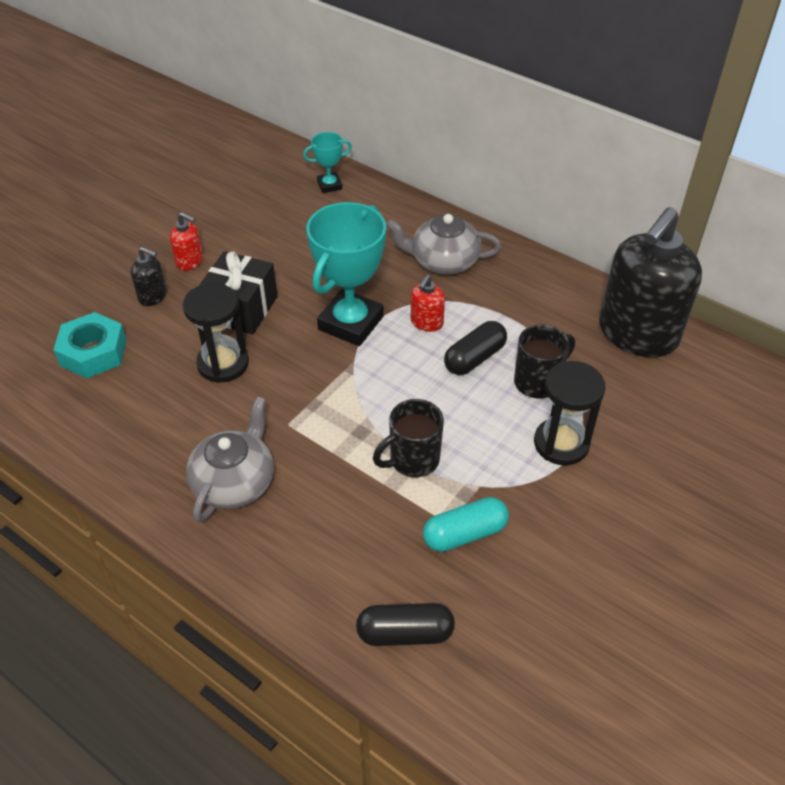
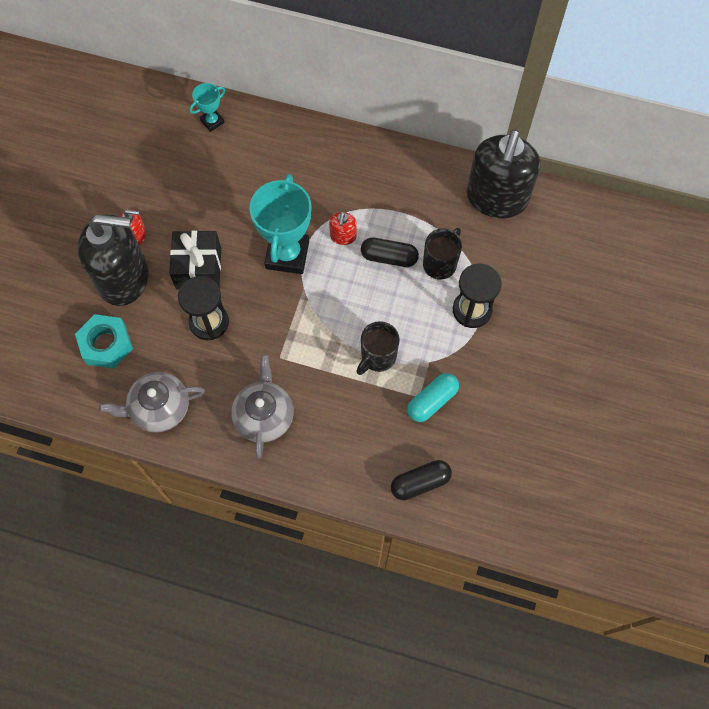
camera: 20 degrees left, 20 degrees up
black soap dispenser [131,247,167,306] -> black soap dispenser [78,214,149,306], size x2.40
grey teapot [386,214,501,275] -> grey teapot moved to [99,372,205,433]
black capsule [444,321,507,375] -> black capsule turned 75 degrees clockwise [361,237,419,267]

